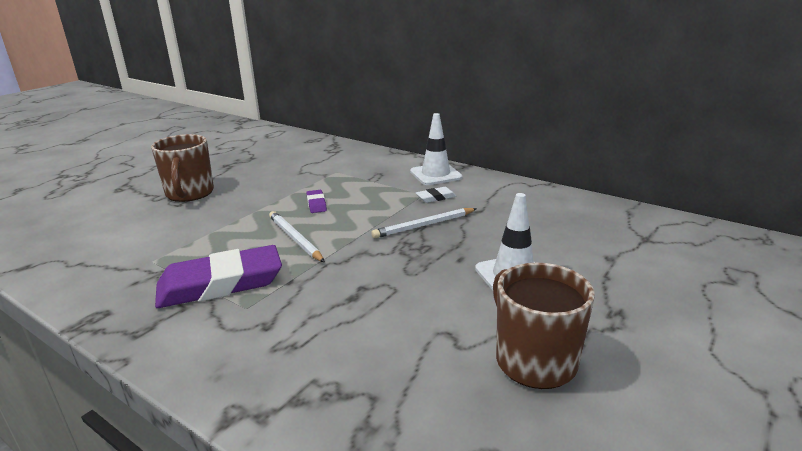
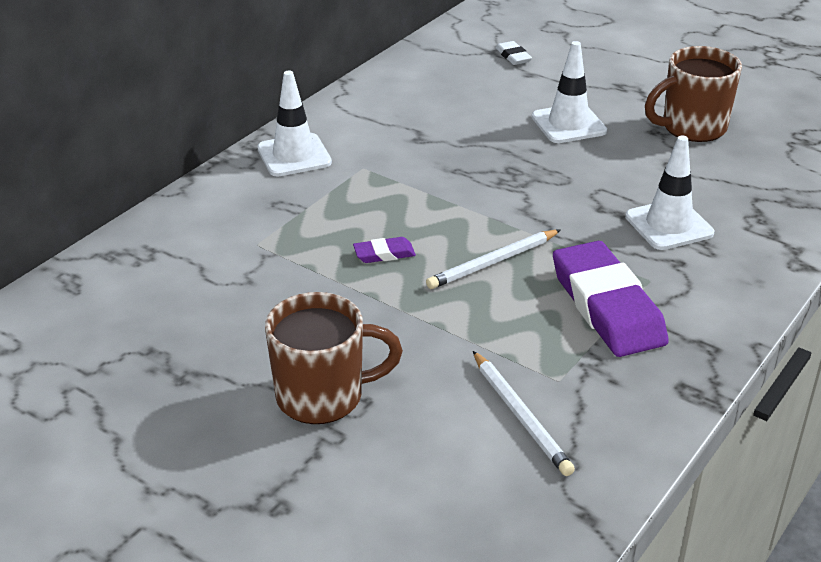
camera: 90 degrees left, 10 degrees up
white pencil [371,208,477,238] -> white pencil moved to [473,351,575,476]
white eraser [416,187,456,203] -> white eraser moved to [496,41,532,65]
none -> white traffic cone [625,136,714,250]

